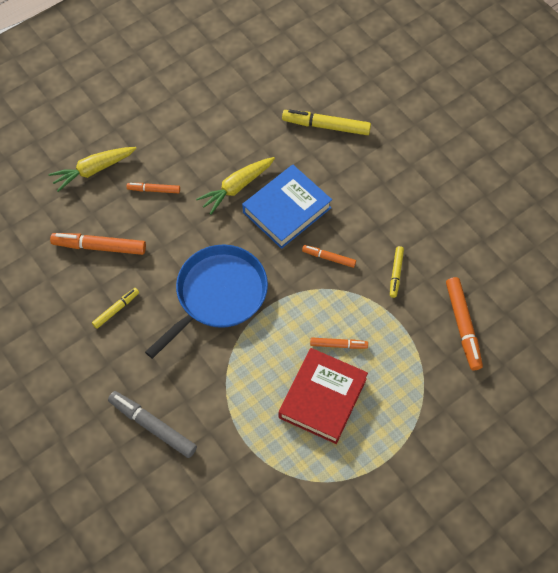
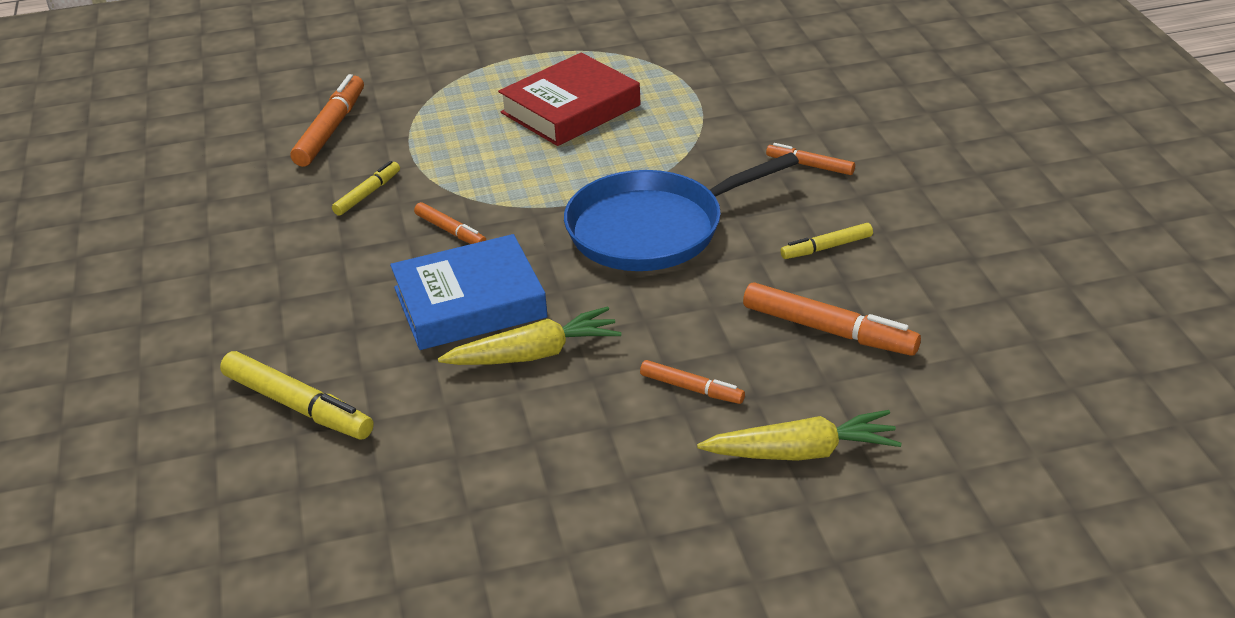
camera: 155 degrees left, 25 degrees down
grey marker [108,391,197,458] -> none
orange marker [310,338,368,349] -> orange marker moved to [766,143,855,175]

